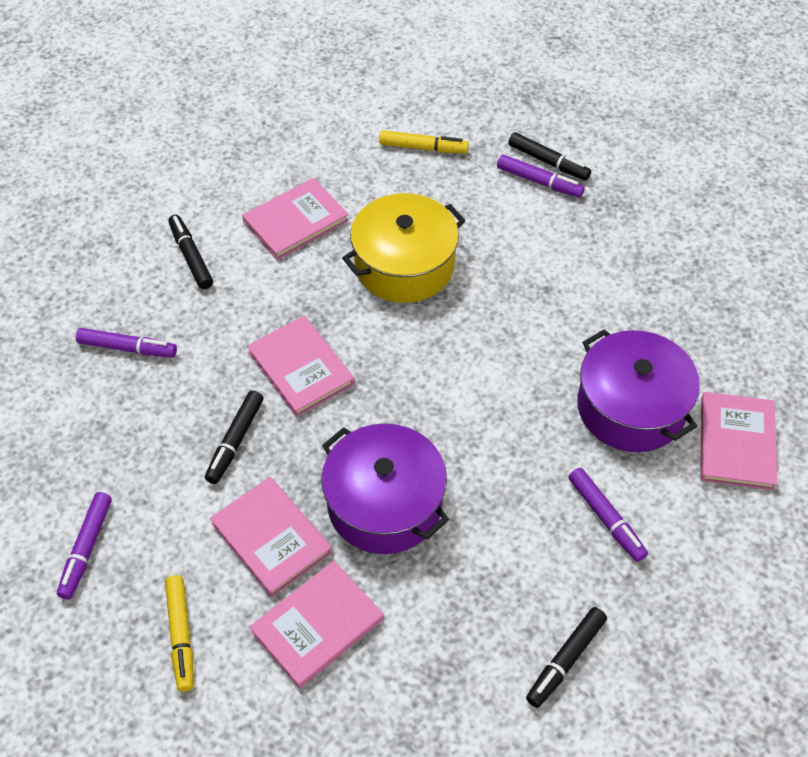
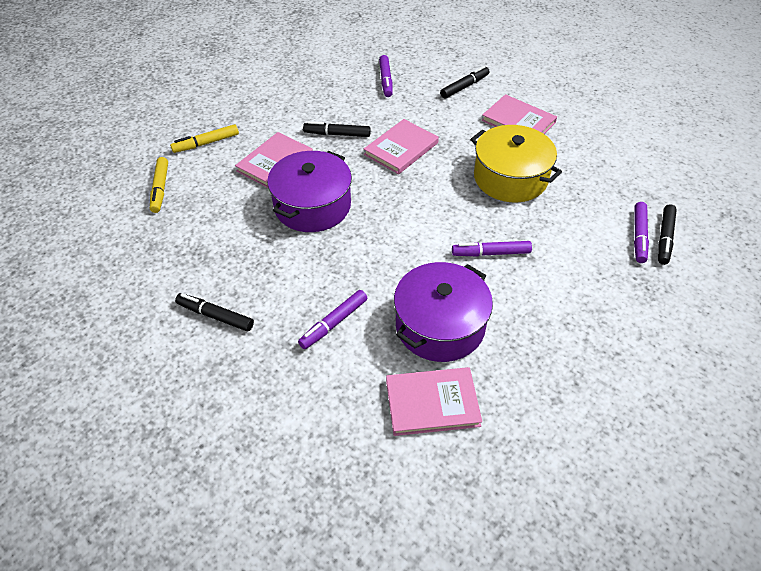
camera: 75 degrees right, 5 degrees down
purple marker [57,492,112,599] -> purple marker moved to [452,241,532,257]
pink book [249,560,384,688] -> none
yellow marker [379,130,469,154] -> yellow marker moved to [150,157,168,213]

